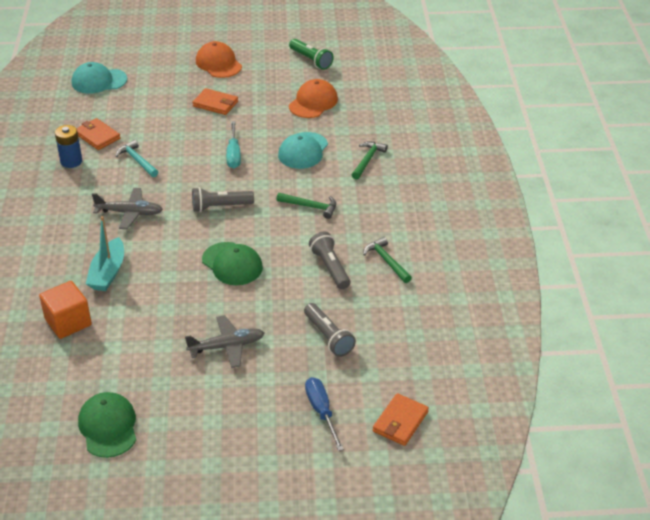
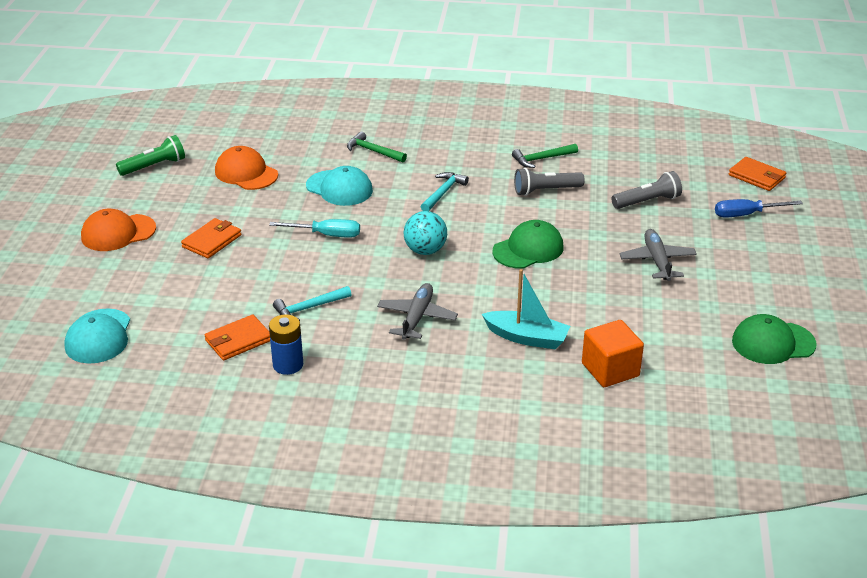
camera: 80 degrees left, 5 degrees down
grey flashlight [192,187,254,212] -> turquoise ball [404,211,447,255]
green hammer [276,193,336,219] -> turquoise hammer [421,172,469,211]

